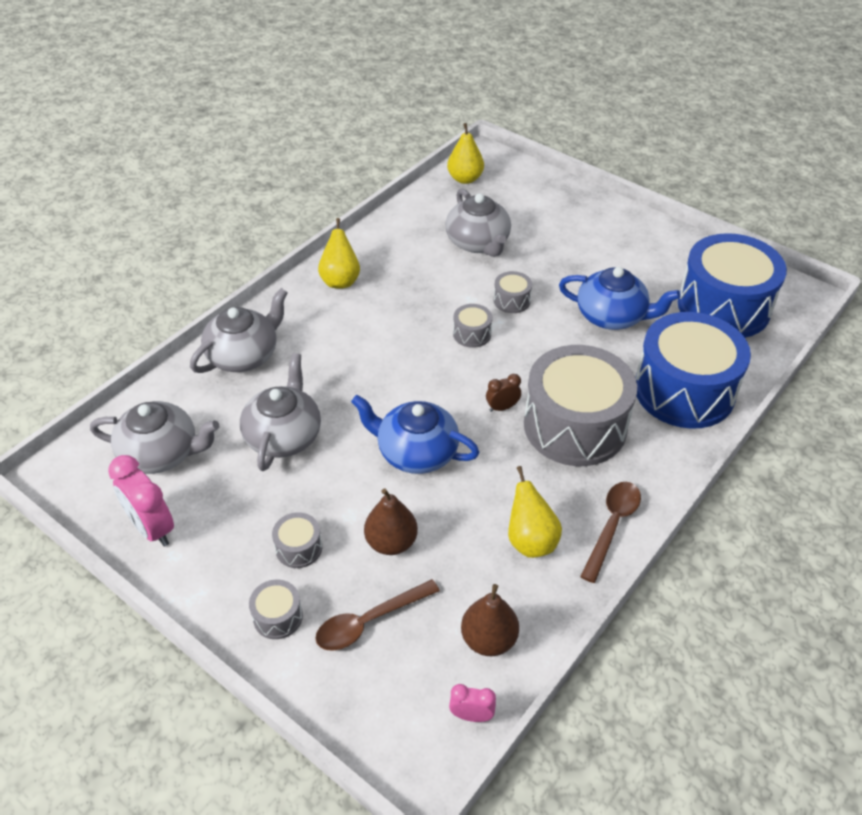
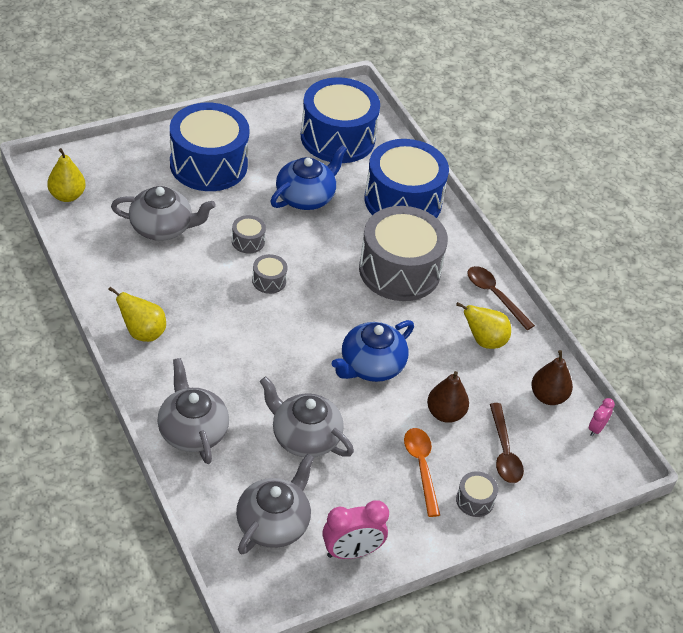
camera: 70 degrees left, 0 degrees up
grey drum [272,512,322,568] -> orange spoon [404,428,440,517]
brown clock [486,374,521,412] -> none
none -> blue drum [170,103,249,191]

